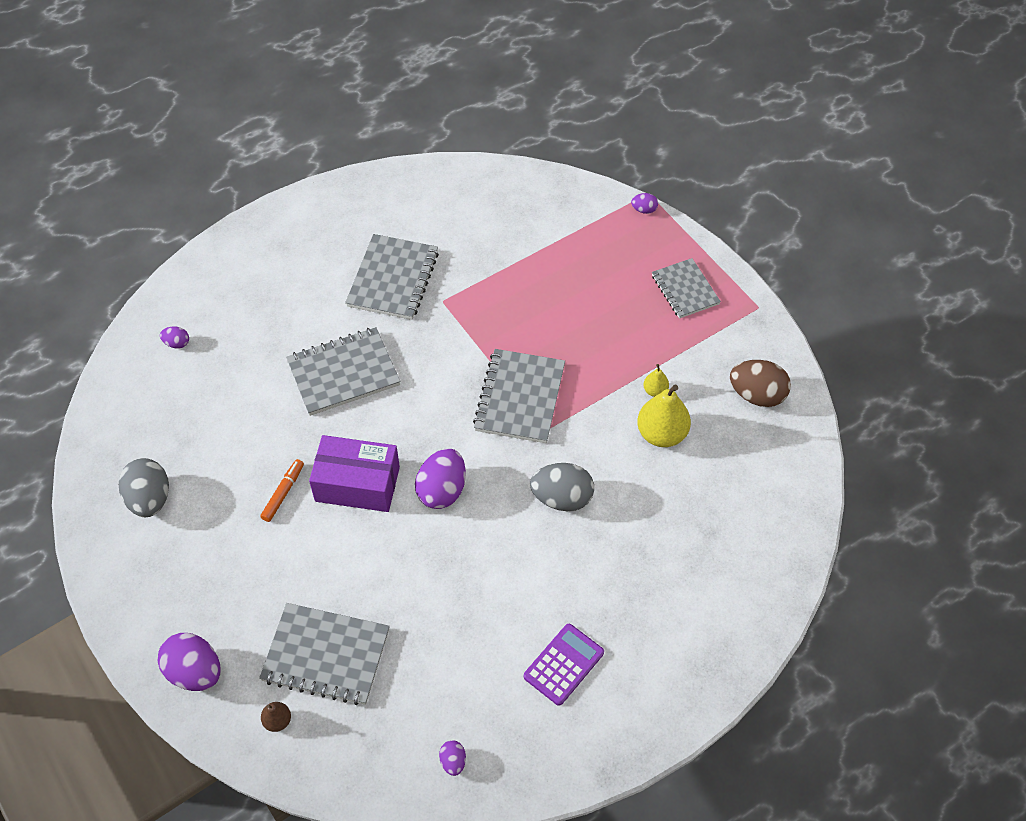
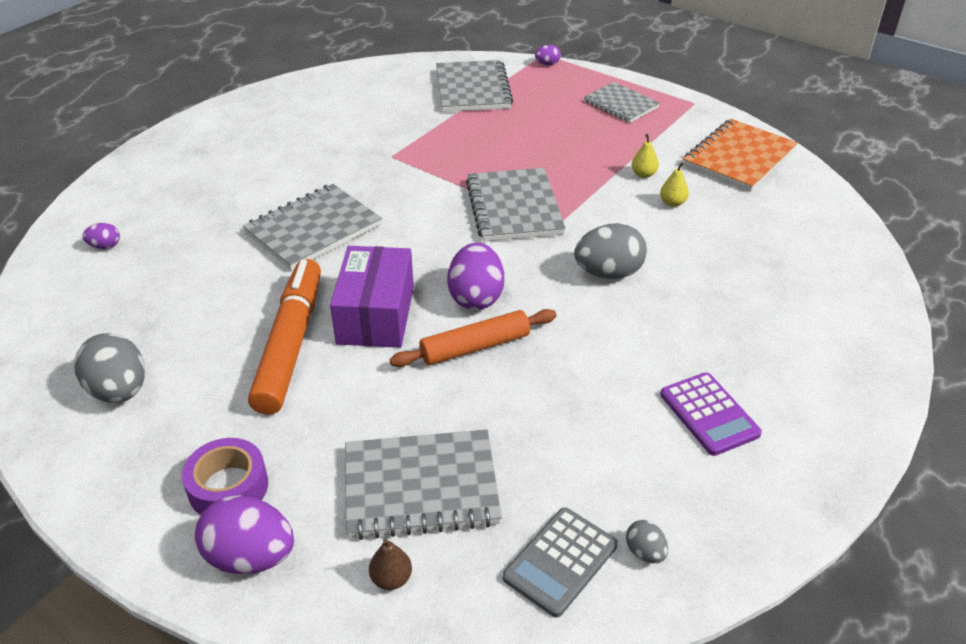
camera: 20 degrees left, 15 degrees down
orange marker [260,459,304,522] -> orange marker [248,259,321,415], size x2.23
purple box [309,435,400,512] -> purple box turned 75 degrees counterclockwise [330,246,414,348]
grey notebook [345,234,439,320] -> grey notebook moved to [436,60,513,112]
purple egg [439,740,466,776] -> grey egg [626,520,668,563]
purple calculator [524,624,604,706] -> purple calculator turned 135 degrees clockwise [660,372,762,456]
yellow pear [637,385,691,447] -> yellow pear [660,162,689,207], size x0.50
brown egg [730,360,791,407] -> orange notebook [683,119,798,191]
none -> purple tape [182,438,268,515]
none -> orange rolling pin [390,309,557,367]
none -> grey calculator [503,507,618,617]

